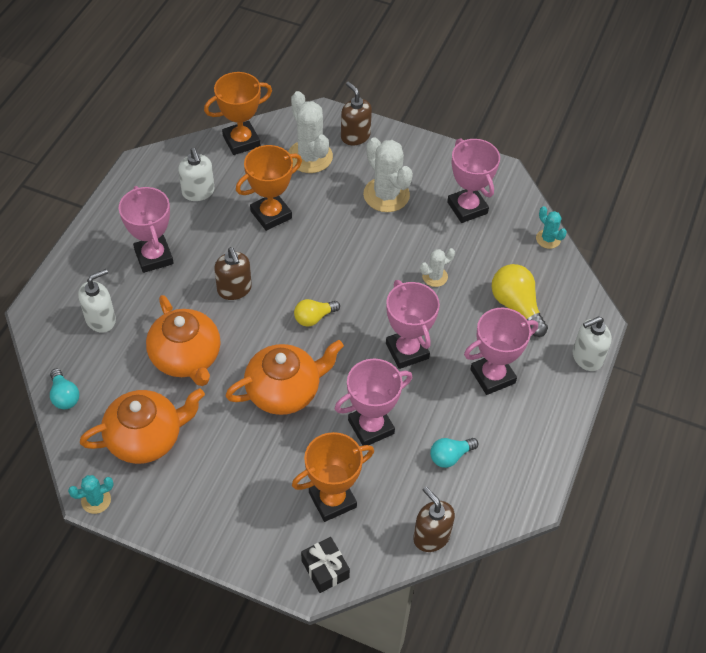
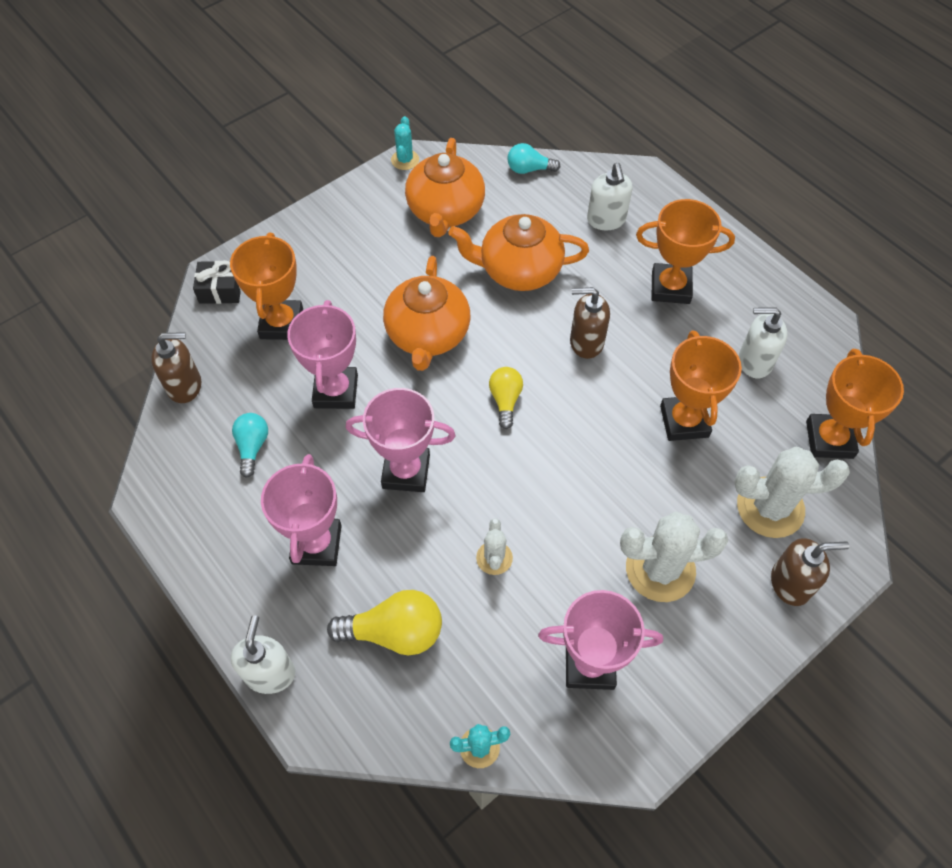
camera: 120 degrees right, 5 degrees up
pink trophy [119,186,174,273] -> orange trophy [636,199,735,304]

